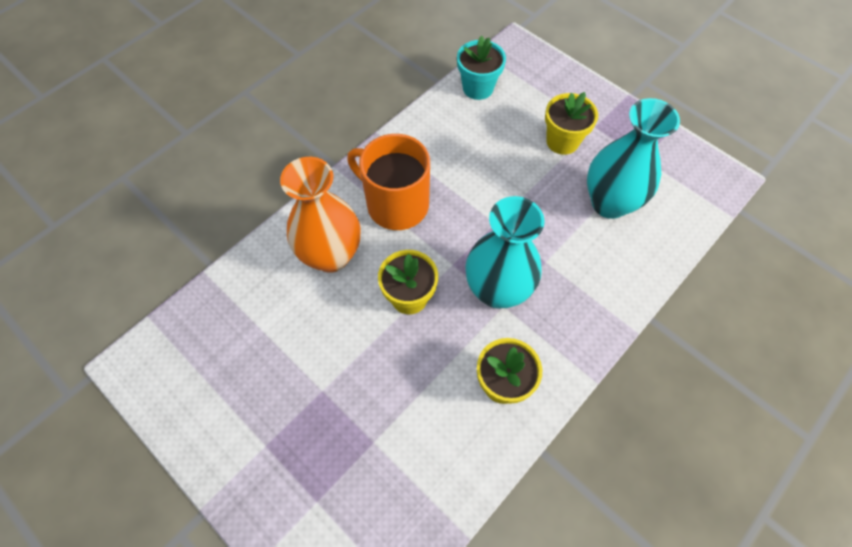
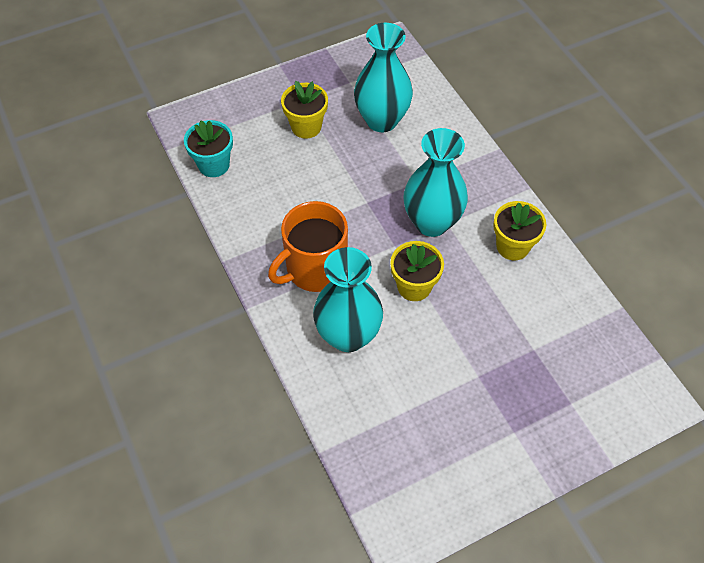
camera: 70 degrees left, 5 degrees down
orange vase [280,157,360,273] -> turquoise vase [313,247,383,352]

